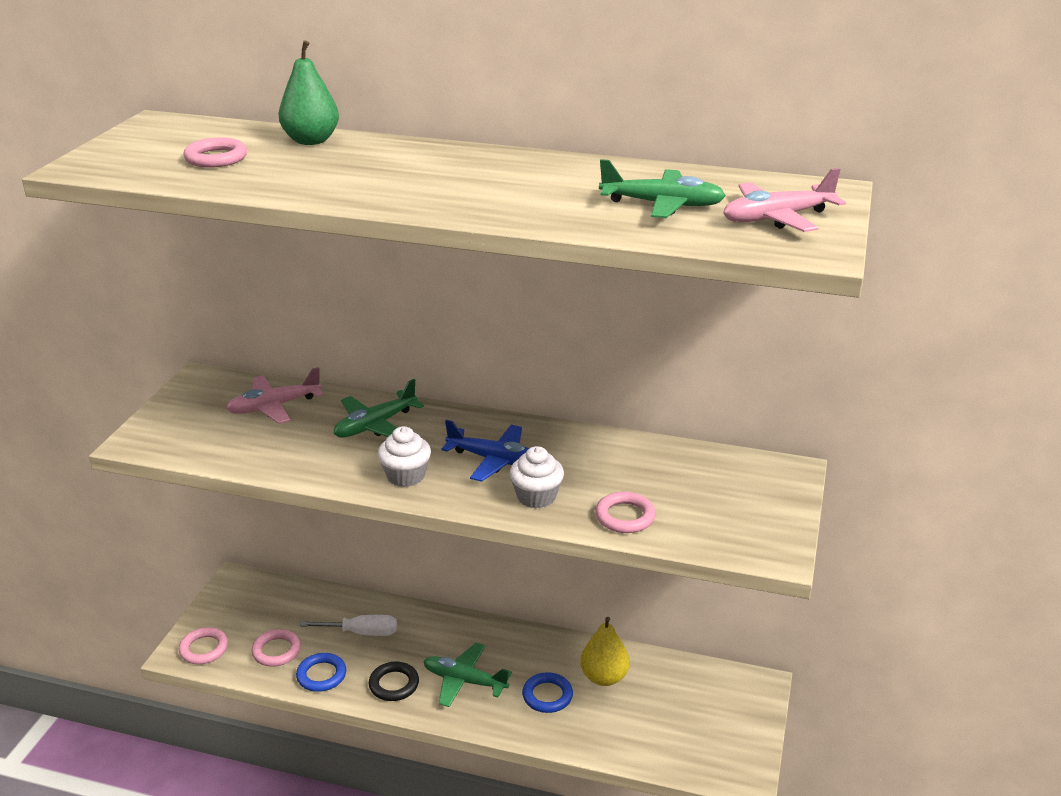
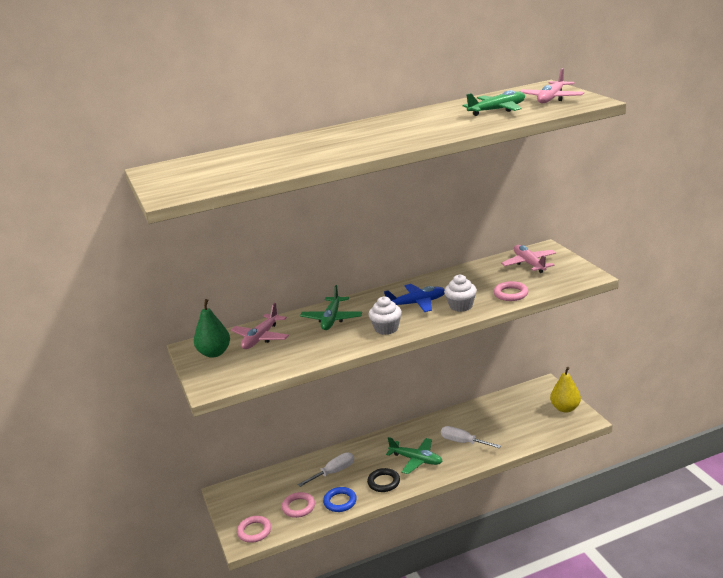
camera: 35 degrees left, 5 degrees down
pink ring [183,137,247,168] -> none
green pear [279,40,339,145] -> green pear moved to [194,299,230,358]
green plane [423,643,512,707] -> green plane turned 135 degrees counterclockwise [386,437,443,474]
blue ring [522,672,573,713] -> white screwdriver [441,426,501,448]
yellow pear [580,617,630,686] -> yellow pear moved to [550,367,581,413]
none -> pink plane [501,245,556,273]

